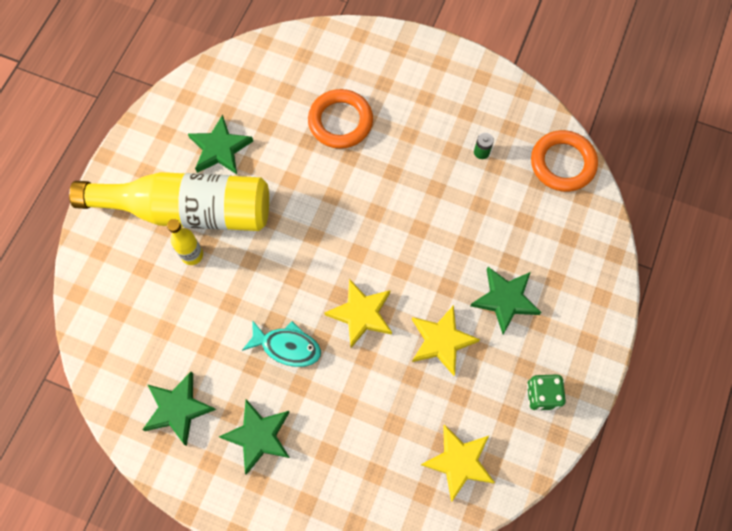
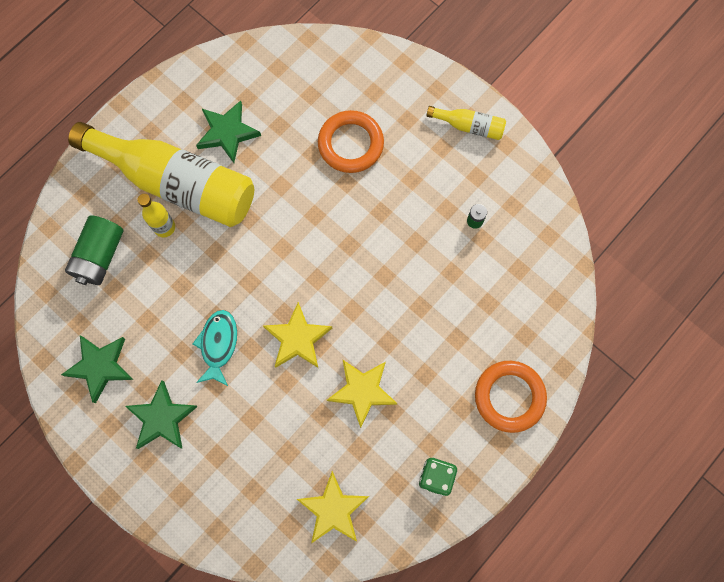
camera: 20 degrees right, 5 degrees up
turquoise fish [242,320,321,367] -> turquoise fish turned 120 degrees counterclockwise [192,310,237,386]
green star [470,267,542,334] -> none
orange ring [531,130,598,192] -> orange ring moved to [475,361,547,433]
none -> green battery [65,215,123,285]
none -> yellow bottle [426,106,506,140]

